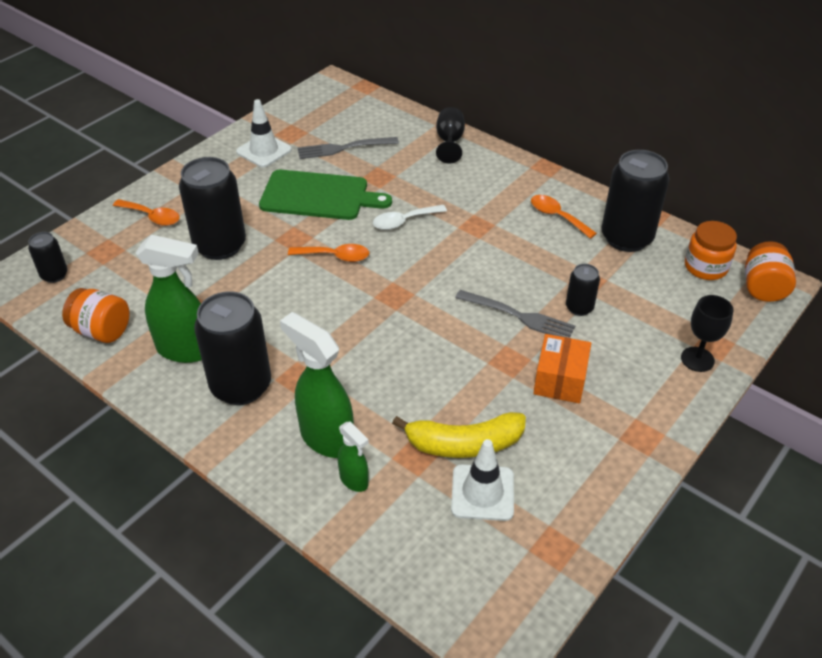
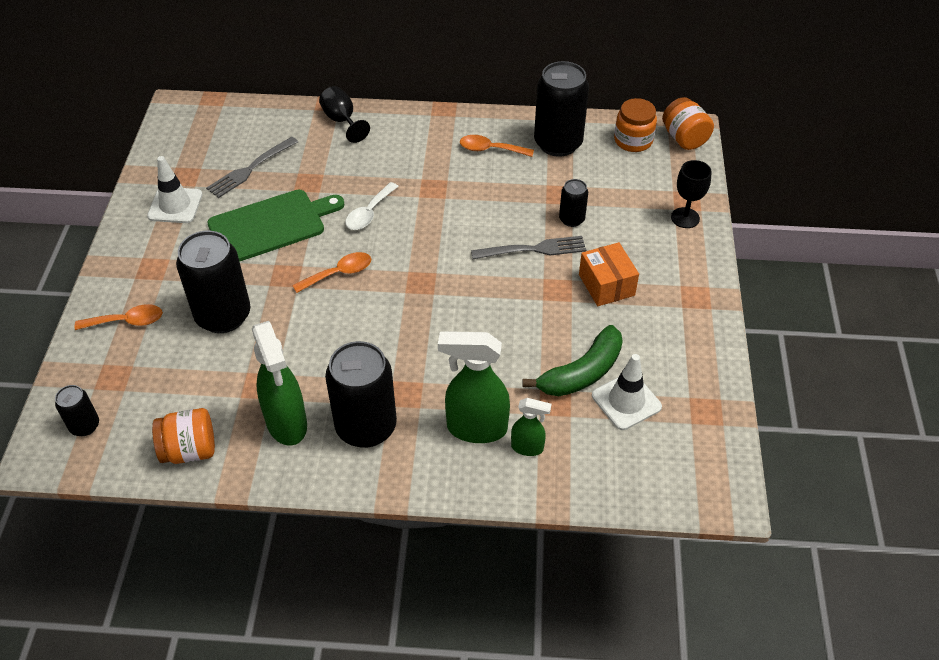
camera: 35 degrees left, 5 degrees up
green spray bottle [136,235,202,363] -> green spray bottle turned 90 degrees clockwise [252,321,307,446]
yellow banana [392,412,526,458] -> green banana [522,325,623,396]

